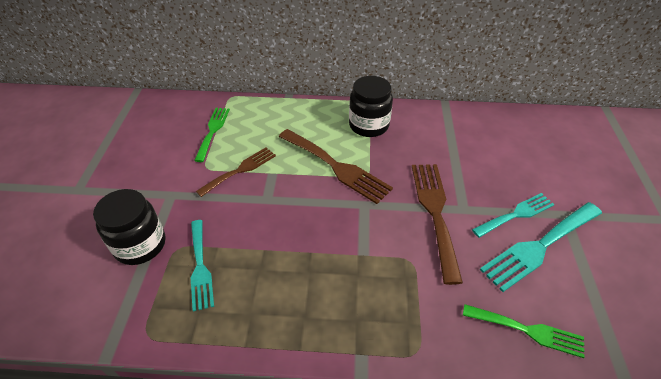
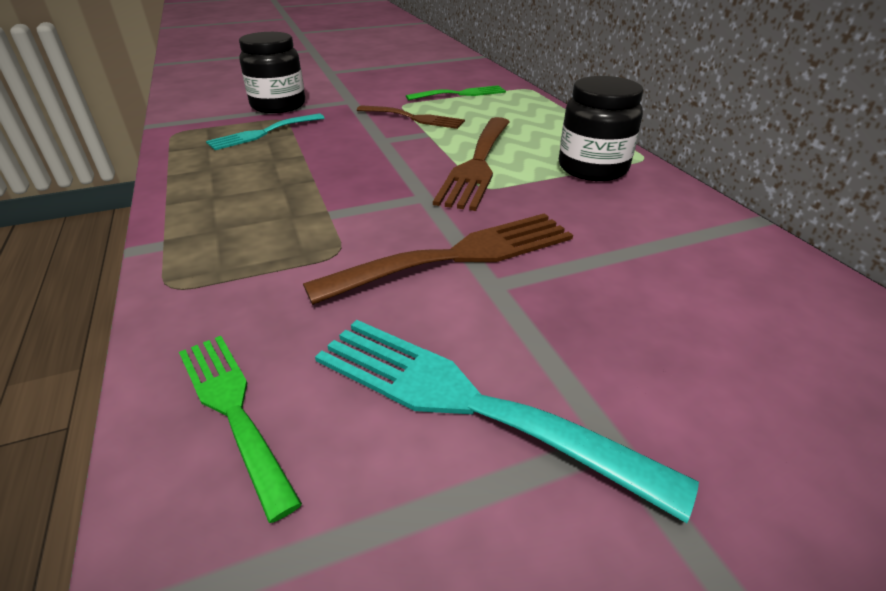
camera: 65 degrees right, 10 degrees down
green fork [463,304,585,358] -> green fork turned 150 degrees clockwise [179,336,302,523]
turquoise fork [472,193,555,238] -> none

